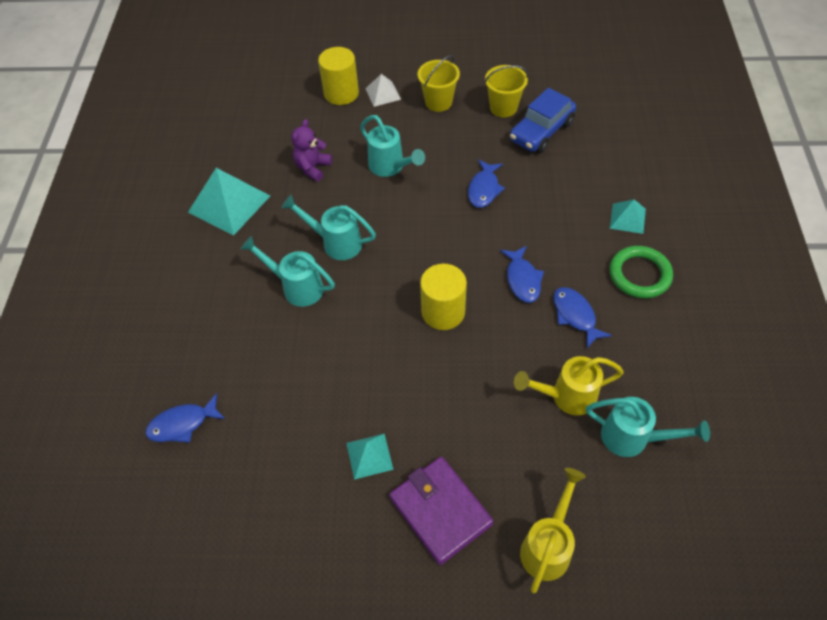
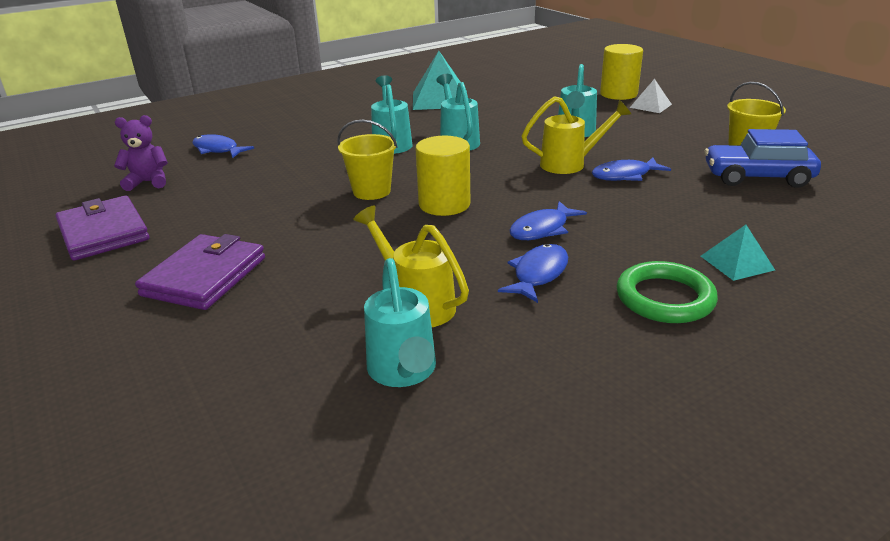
camera: 55 degrees right, 25 degrees down
purple teddy bear [291,119,332,181] -> purple teddy bear moved to [114,115,168,191]
turquoise pyramid [346,434,393,480] -> none
yellow bucket [418,55,460,112] -> yellow bucket moved to [337,119,397,200]
yellow watering can [520,468,586,593] -> yellow watering can moved to [522,96,631,174]
none -> purple wallet [55,196,149,261]

